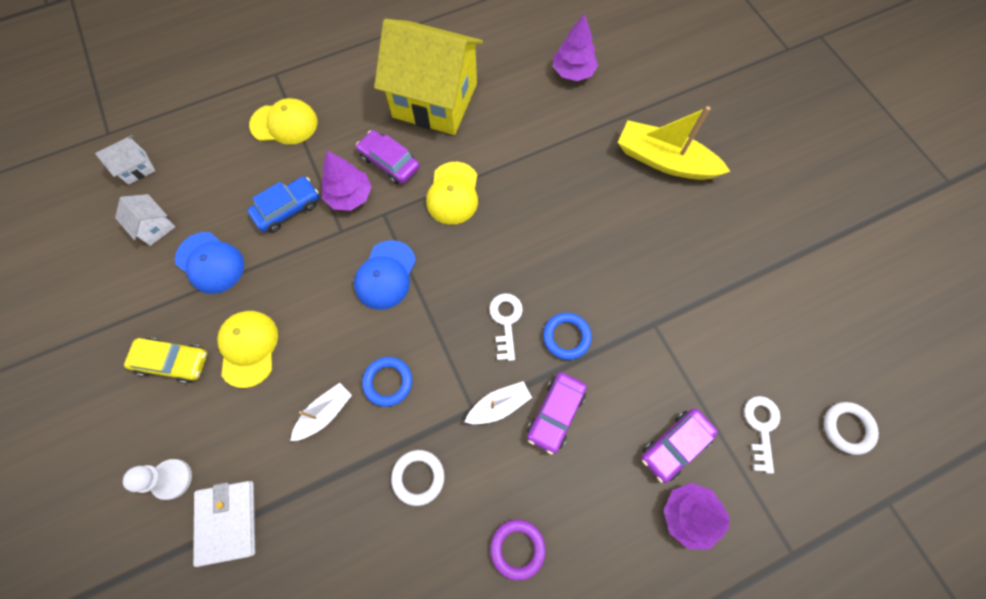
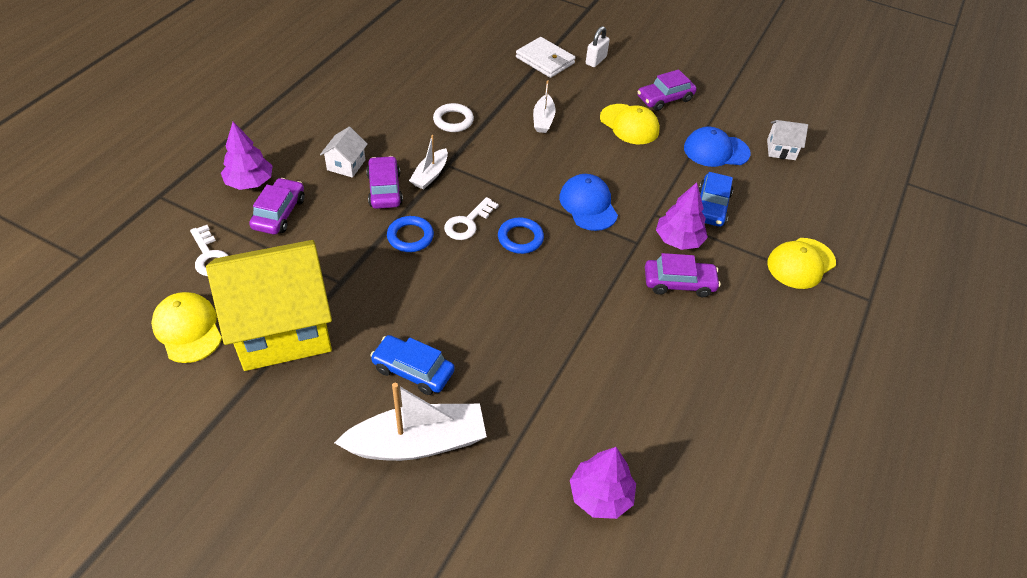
camera: 140 degrees right, 20 degrees down
white house [95,135,155,185] -> white house moved to [320,127,368,178]
white pawn [123,459,192,500] -> white padlock [586,26,610,67]
yellow car [124,338,207,383] -> purple car [637,69,697,111]
blue ring [362,357,412,407] -> blue ring moved to [498,218,544,254]
yellow house [374,19,483,135] -> yellow house moved to [206,240,332,371]
yellow cap [426,162,478,225] -> yellow cap moved to [151,292,222,363]
white key [489,293,523,361] -> white key turned 75 degrees clockwise [444,197,499,240]
purple ring [490,519,546,581] -> none
yellow boat [618,106,731,180] -> white boat [334,383,487,461]
white ring [824,402,879,455] -> none
none -> blue car [370,335,455,395]

